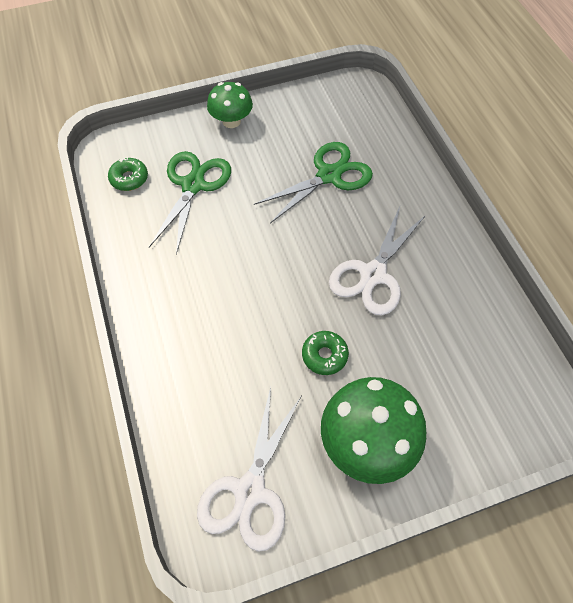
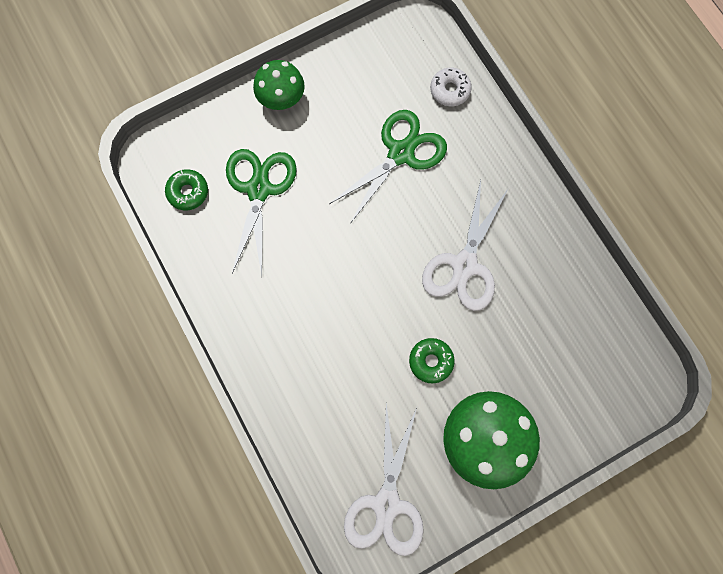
camera: 10 degrees left, 15 degrees up
none -> white donut [430,68,472,106]

